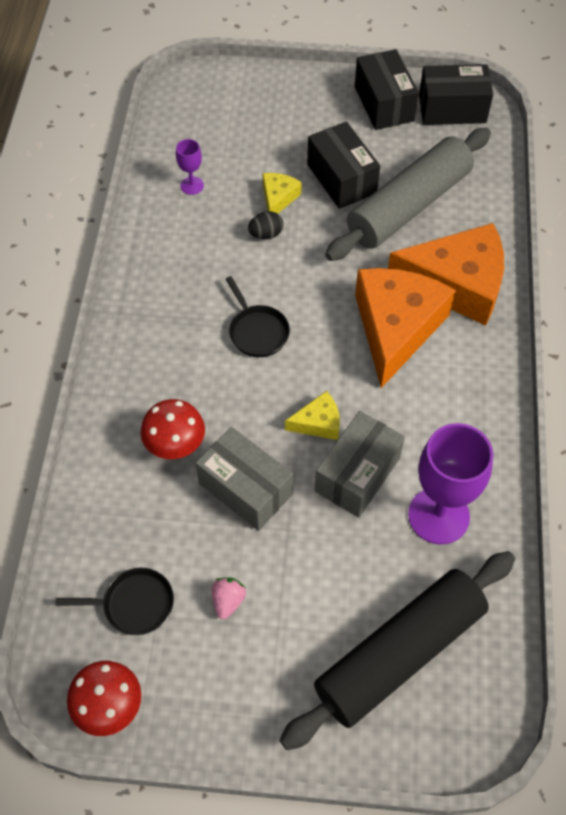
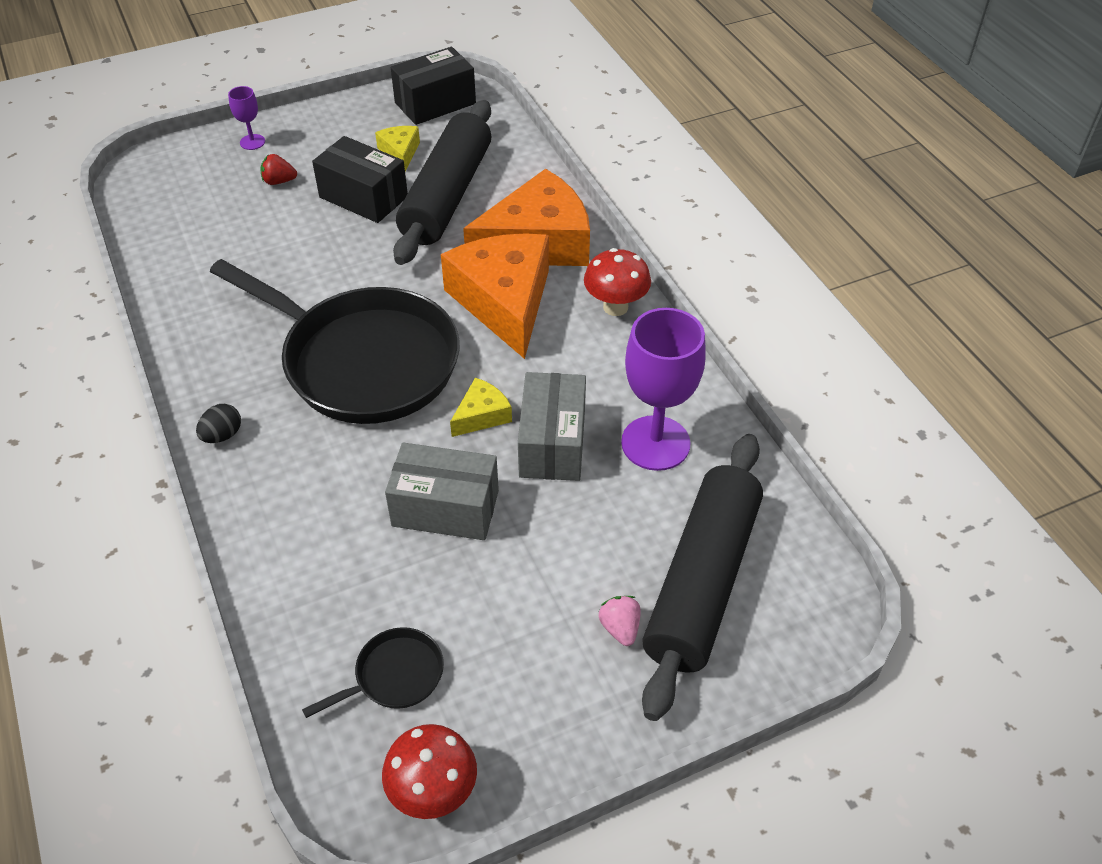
camera: 30 degrees left, 10 degrees down
red mushroom [141,399,205,459] -> red mushroom moved to [584,248,651,316]
purple goblet [176,139,204,195] -> purple goblet moved to [228,86,265,150]
pink strawberry [212,577,246,619] -> pink strawberry moved to [599,596,641,646]
black pan [226,276,290,357] -> black pan [210,259,460,424], size x2.46
black egg [248,211,283,239] -> black egg moved to [196,404,241,443]
yellow cheese [263,173,302,214] -> yellow cheese moved to [375,126,420,172]
grey rolling pin [325,128,491,261] -> black rolling pin [393,100,491,265]
black box [355,49,419,130] -> none
none -> red strawberry [260,154,297,185]

